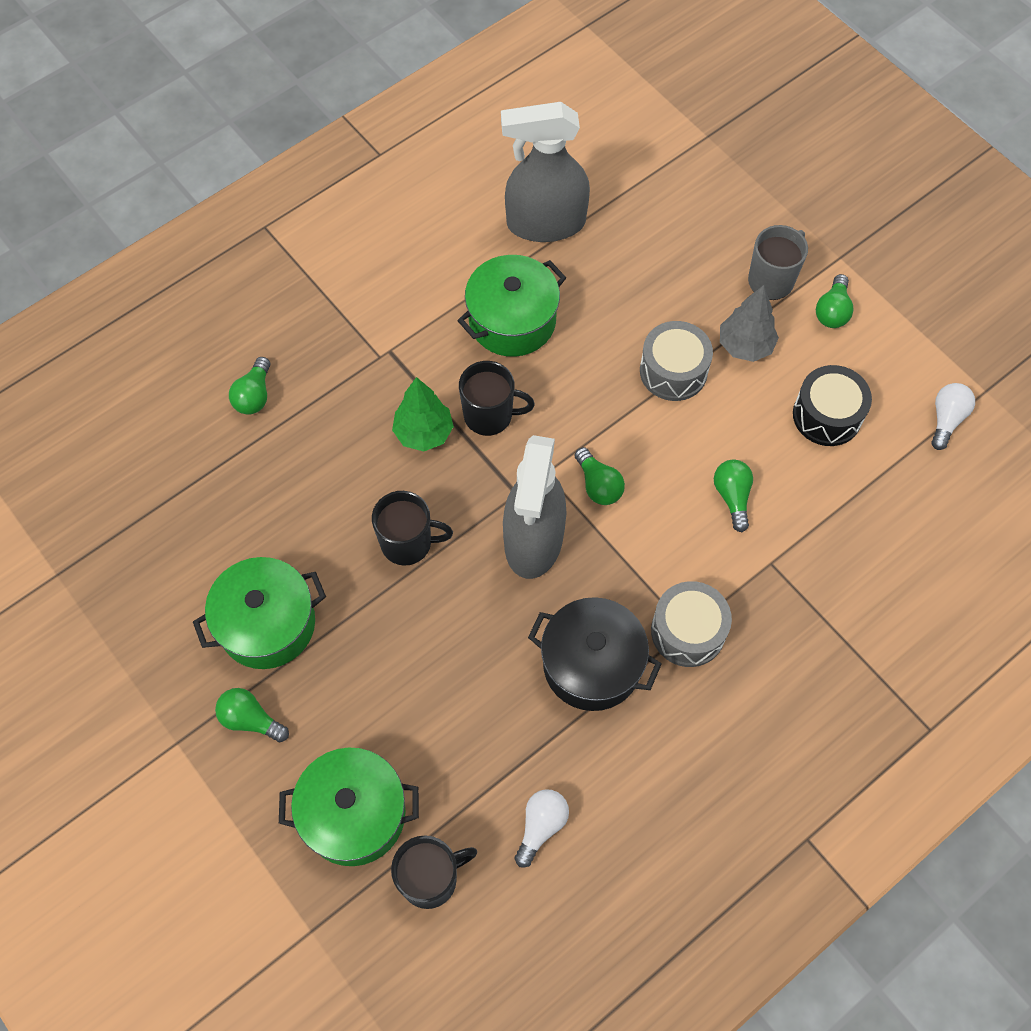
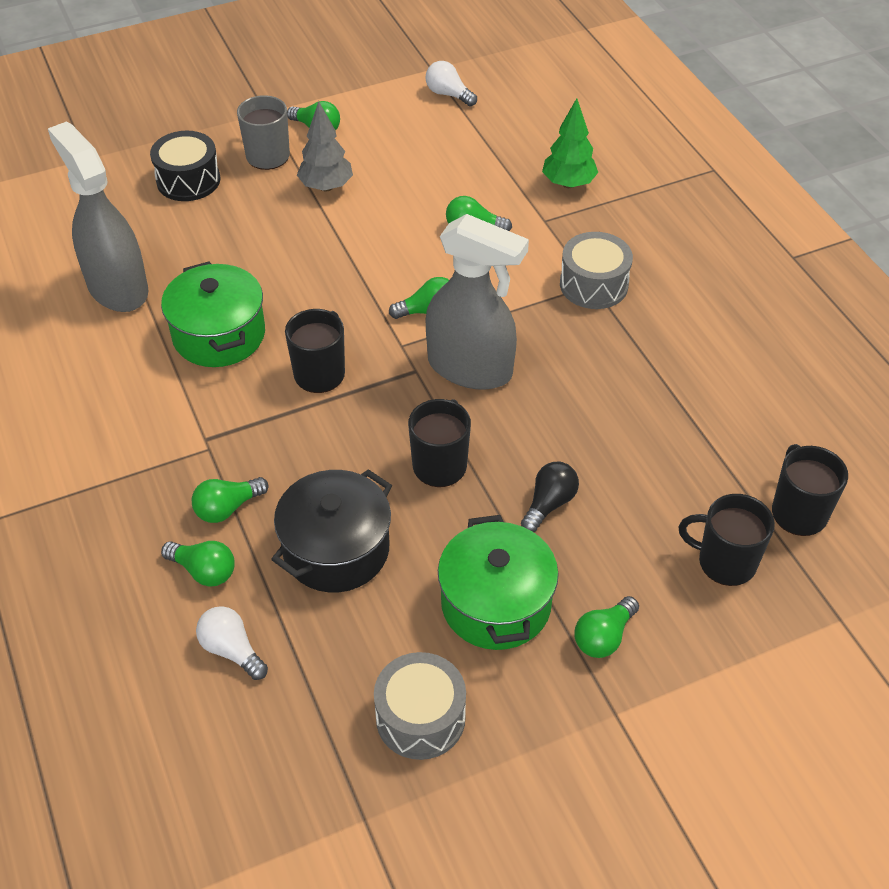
camera: 75 degrees left, 15 degrees down
green pot [279,747,419,866] -> black mug [679,494,775,586]
green tree [392,377,454,451] -> green tree moved to [542,98,598,188]
grey spray bottle [501,102,590,242] -> grey spray bottle turned 135 degrees clockwise [48,121,148,312]
white light bulb [514,789,569,868] -> white light bulb moved to [196,606,268,680]
black pot [528,597,662,711] -> black pot moved to [271,469,392,592]
grey drum [640,321,713,401] -> grey drum moved to [374,652,466,760]
black drum [793,365,872,446] -> black drum moved to [150,131,220,201]
none -> green light bulb [192,477,269,523]
none -> black light bulb [521,462,579,532]

